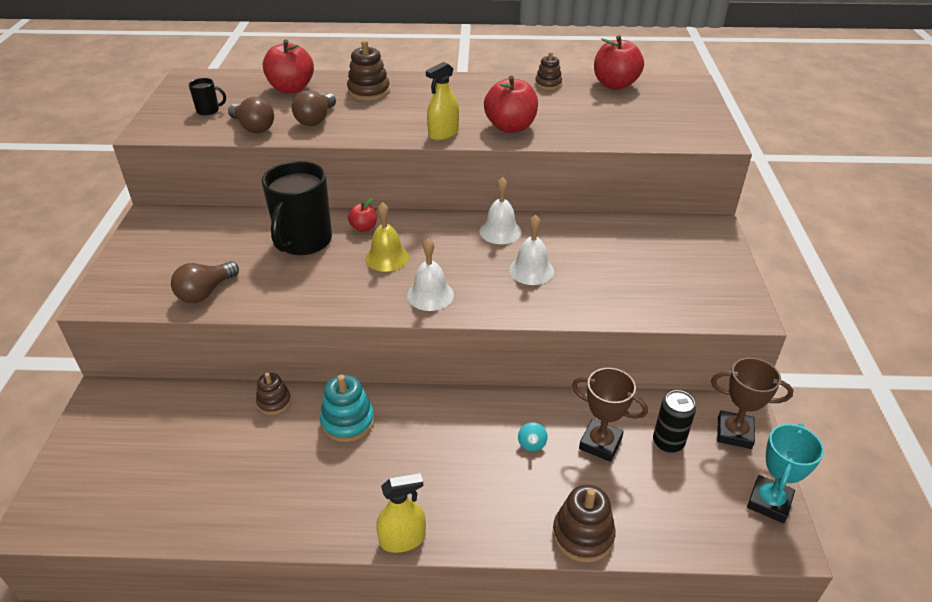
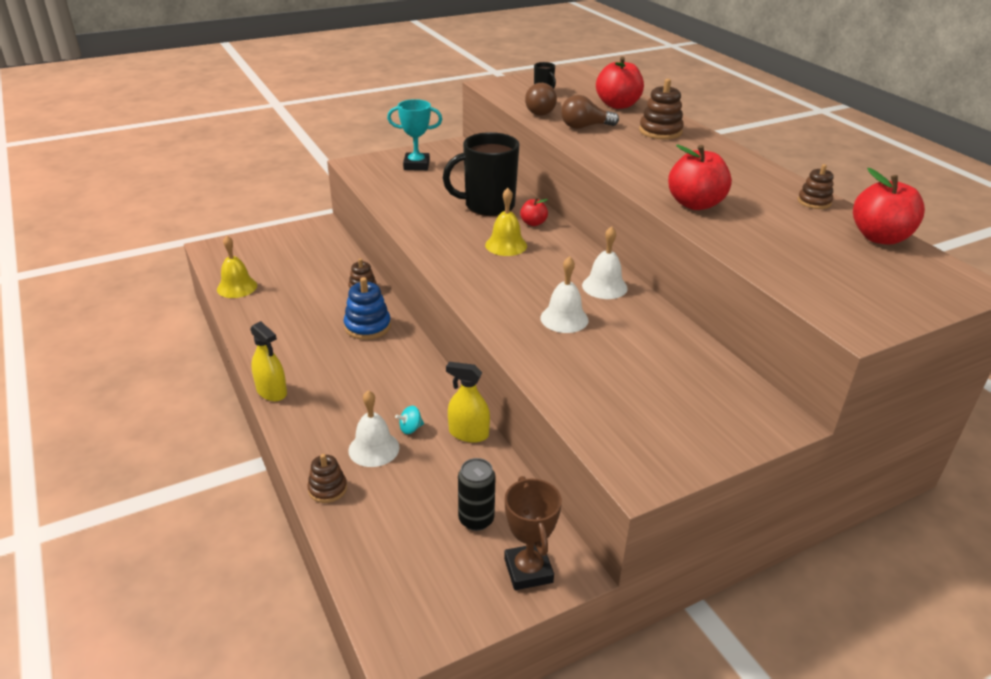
camera: 60 degrees right, 5 degrees down
brown light bulb [171,261,239,303] -> none
turquoise stacking toy [320,375,375,442] -> blue stacking toy [343,277,391,340]
white bell [407,239,454,311] -> white bell moved to [348,390,399,467]
yellow spray bottle [426,62,459,140] -> yellow spray bottle moved to [446,362,490,443]
brown stacking toy [553,485,616,563] -> brown stacking toy [307,454,347,503], size x0.65
brown trophy [572,368,648,462] -> none
turquoise trophy [747,424,824,523] -> turquoise trophy moved to [387,99,442,170]
none -> yellow bell [217,236,257,298]

